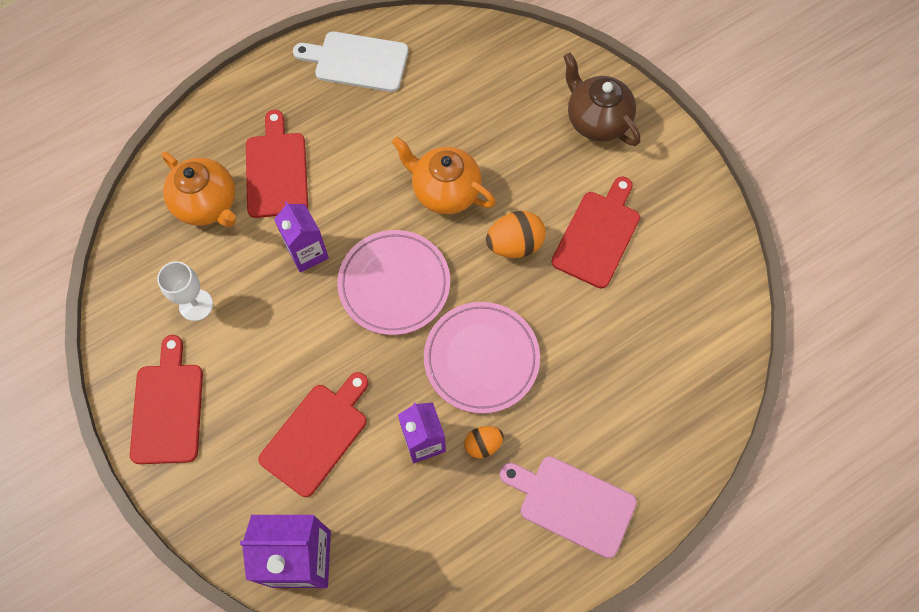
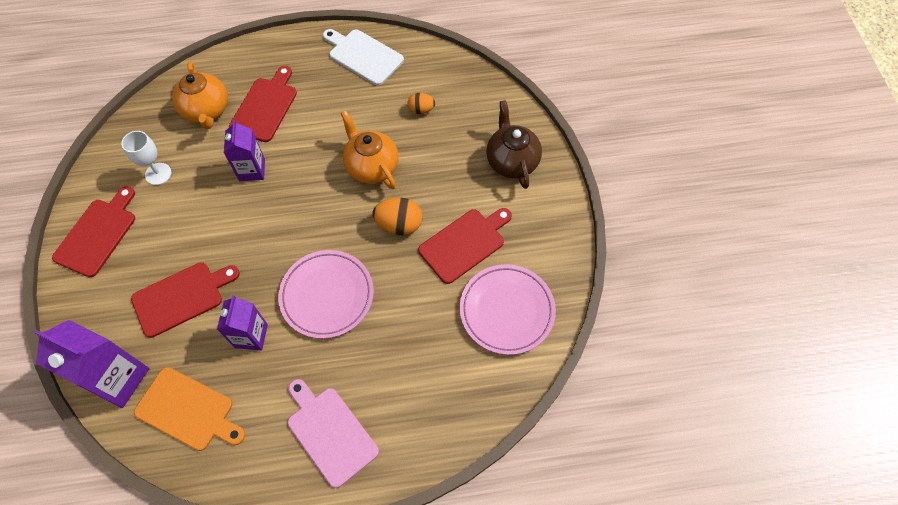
camera: 25 degrees right, 5 degrees down
pink plate [337,230,450,335] -> pink plate moved to [460,264,556,355]
orange egg [464,426,504,459] -> orange egg moved to [408,93,435,114]
none -> orange cutting board [134,367,245,451]

